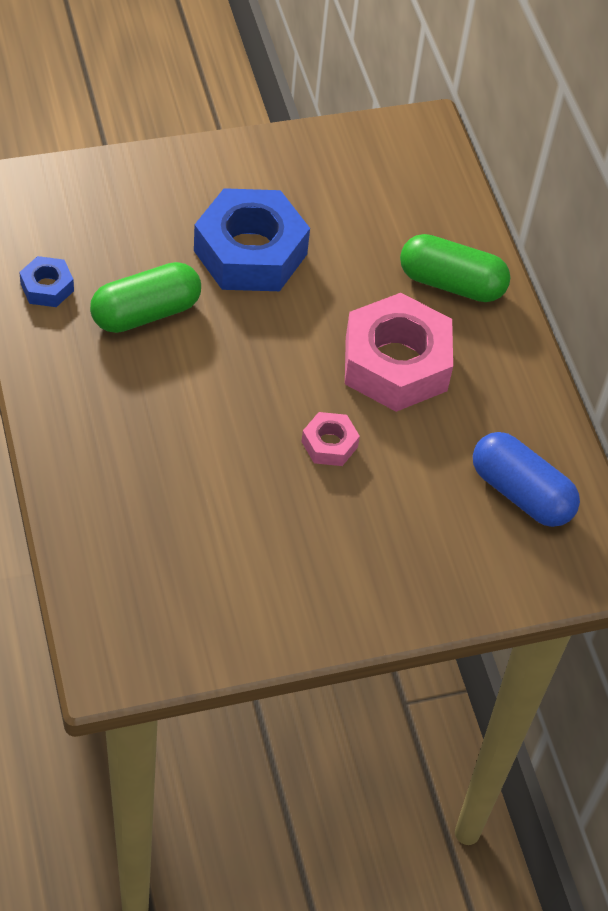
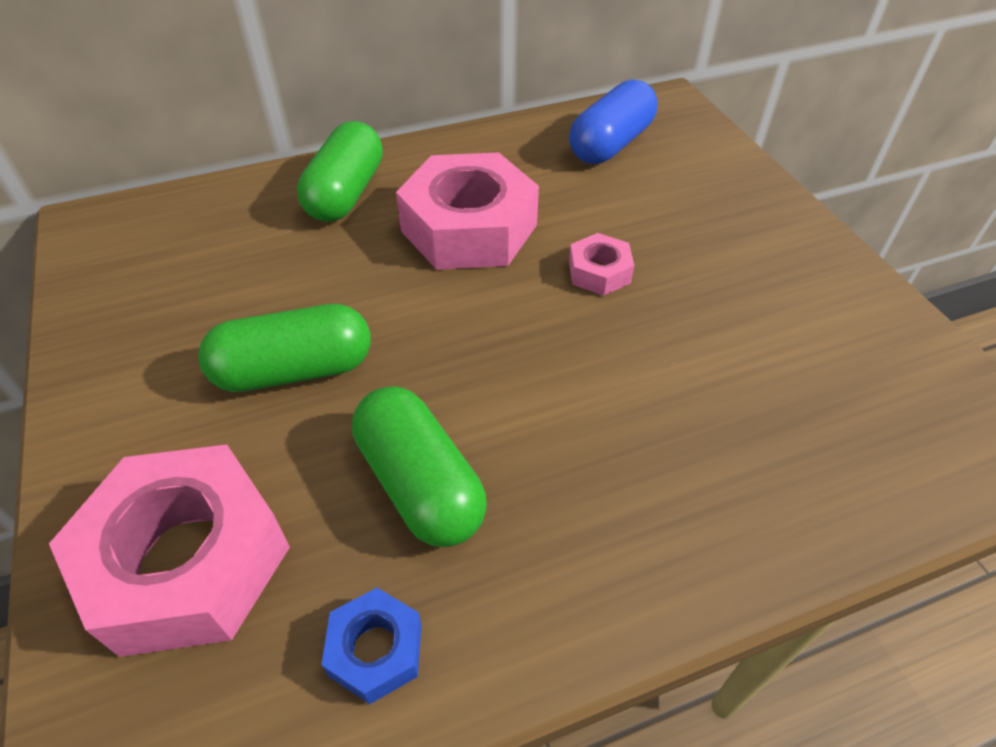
camera: 90 degrees left, 5 degrees down
blue nut [194,188,310,291] -> green capsule [198,304,371,392]
none -> pink nut [49,444,290,657]

